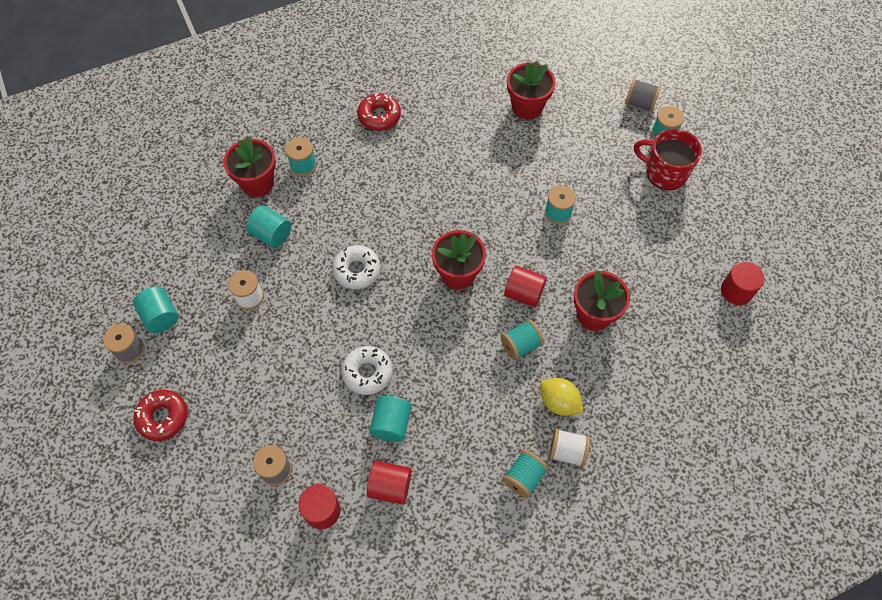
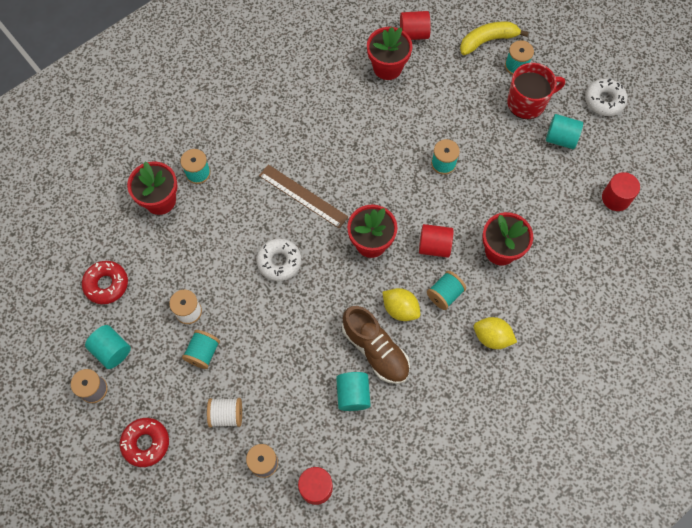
camera: 15 degrees left, 5 degrees up
turquoise cylinder [246,206,291,248] -> turquoise cylinder moved to [546,114,583,149]
white donut [341,346,393,395] -> white donut moved to [585,78,628,116]
red donut [357,93,401,131] -> red donut moved to [82,261,128,304]
red cylinder [367,461,411,505] -> red cylinder moved to [400,11,431,40]
turquoise spool [503,450,548,498] -> turquoise spool moved to [182,330,220,369]
white spool [549,428,590,467] -> white spool moved to [207,398,242,427]
grey spool [625,79,661,112] -> yellow banana [460,21,529,55]
red mug [634,128,702,190] -> red mug turned 150 degrees clockwise [507,63,565,119]
none -> brown ruler [259,165,348,228]
none -> brown shoe [342,306,410,384]
none -> yellow lemon [382,288,420,321]

